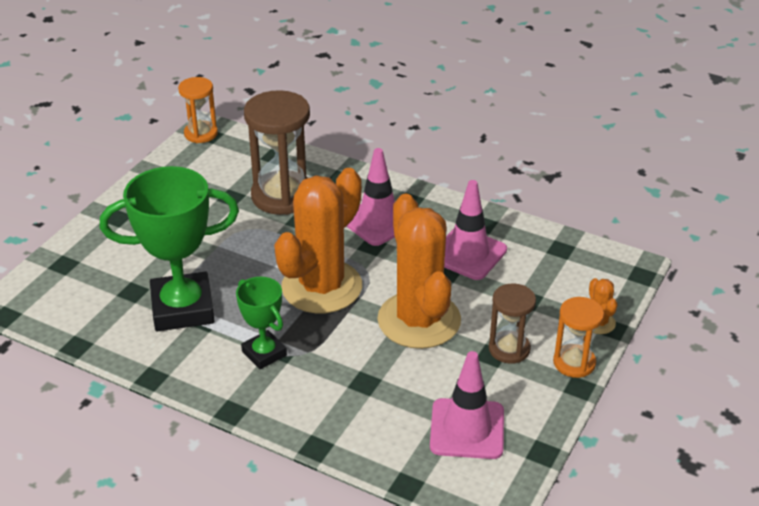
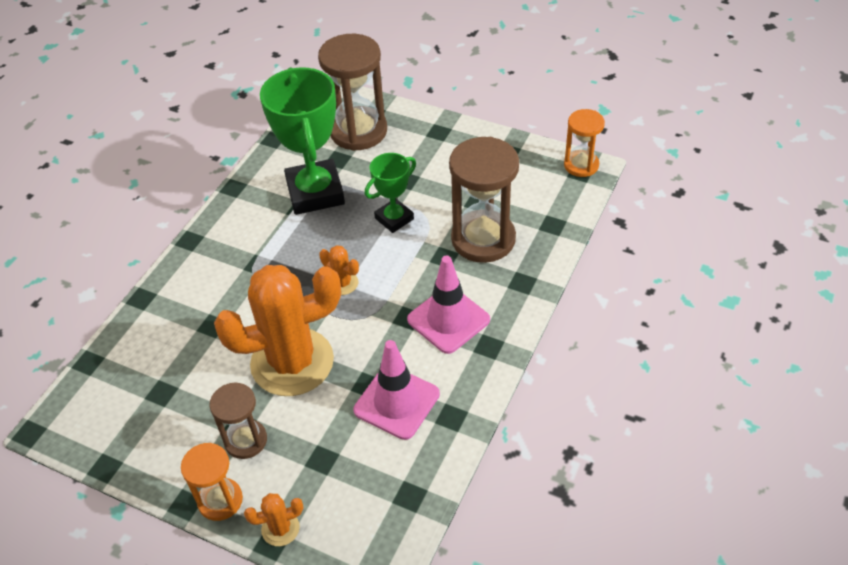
camera: 90 degrees right, 10 degrees up
green trophy [236,277,287,369] -> green trophy moved to [364,153,416,233]
orange cactus [274,168,362,314] -> orange cactus [319,245,359,295], size x0.41
pink traffic cone [430,351,504,459] -> none
none -> brown hourglass [318,34,387,151]

